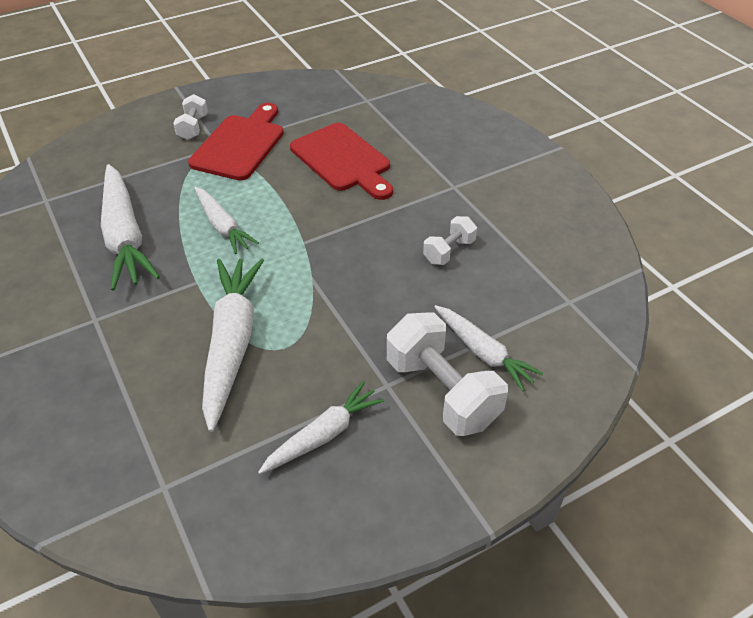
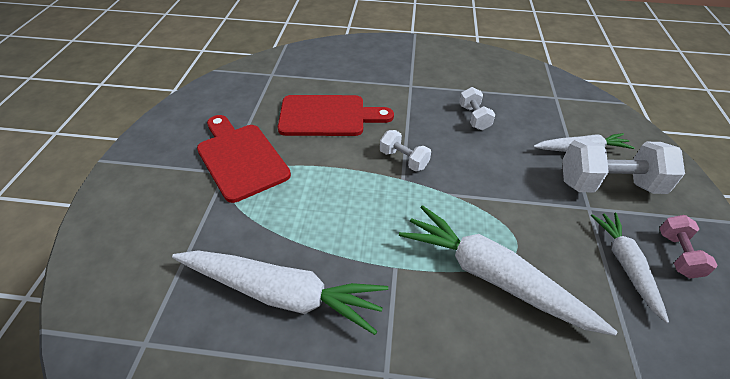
camera: 55 degrees left, 0 degrees up
white dumbbell [173,94,208,140] -> white dumbbell moved to [380,130,431,171]
white carrot [194,187,259,254] -> none
none -> pink dumbbell [659,215,718,279]

